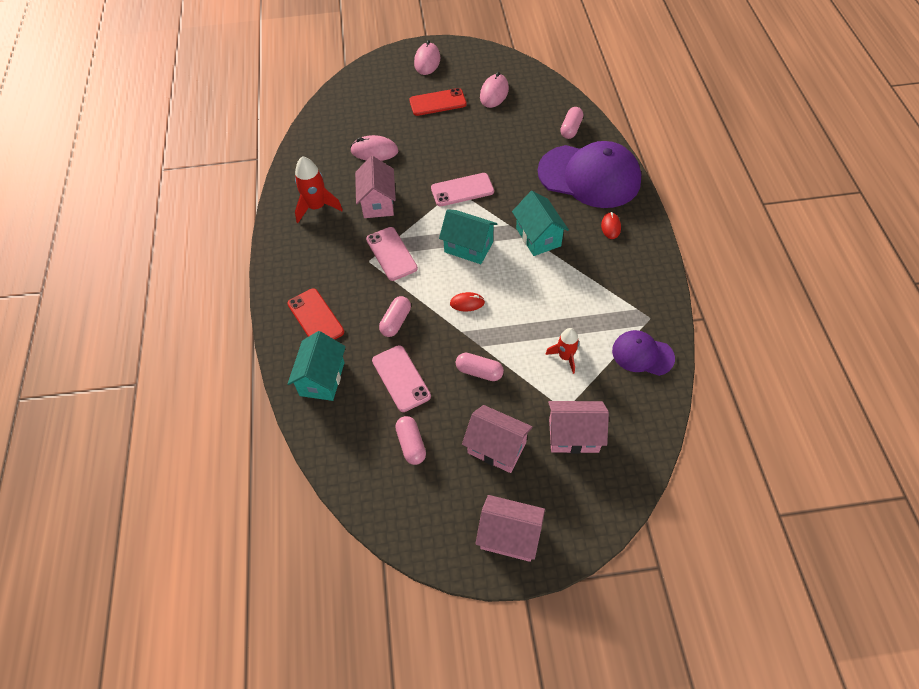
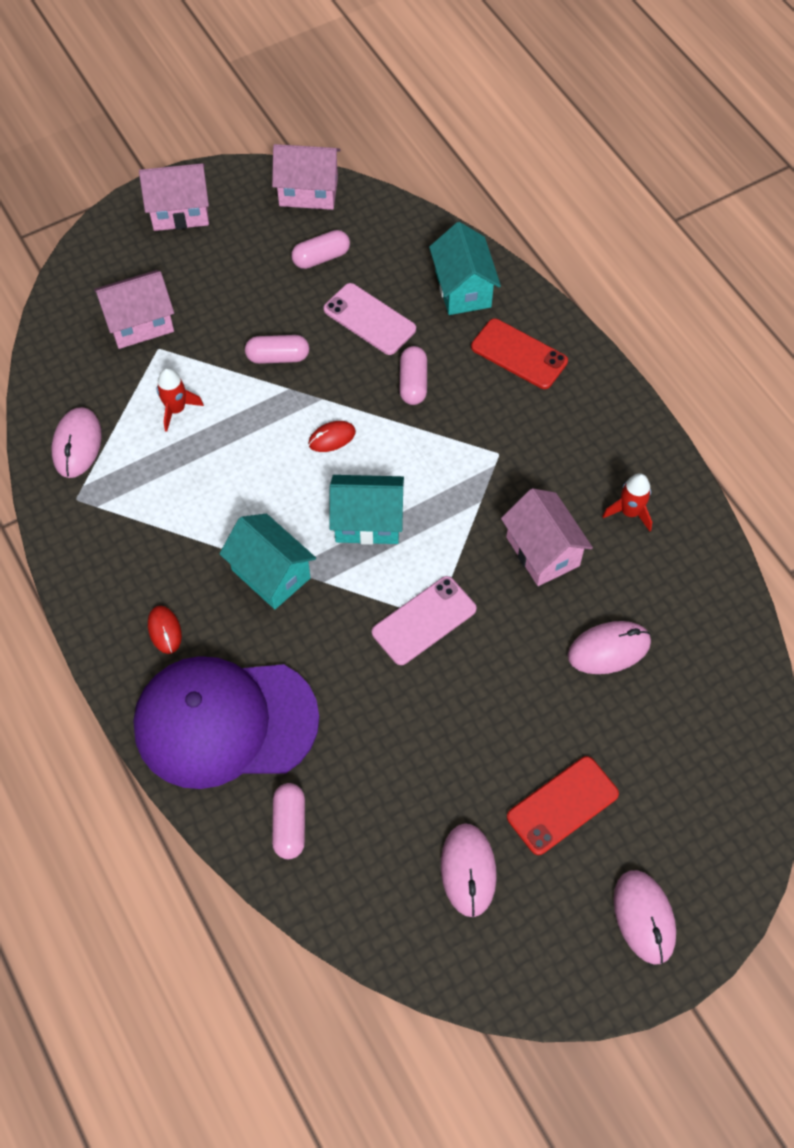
camera: 155 degrees right, 5 degrees up
red rocket [295,156,343,223] -> red rocket [602,473,652,531], size x0.65
pink phone [366,227,418,281] -> none
pink capsule [395,416,426,465] -> pink capsule turned 75 degrees counterclockwise [291,230,350,269]
pink house [462,405,533,473] -> pink house moved to [272,144,341,210]
purple cap [612,330,675,376] -> pink mouse [51,407,102,478]

